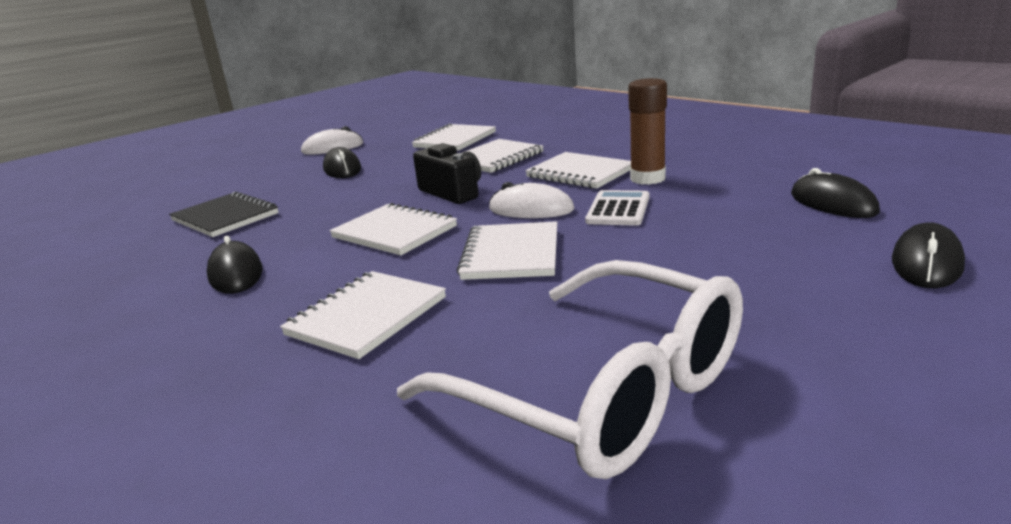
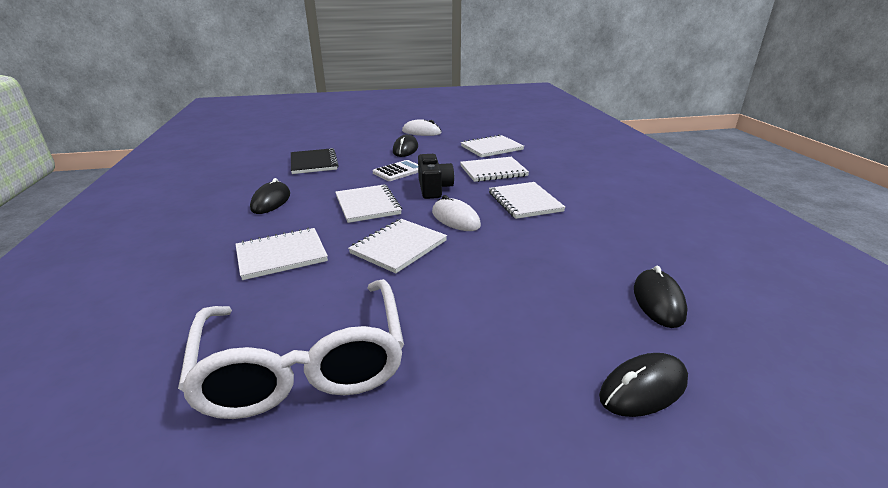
camera: 30 degrees right, 5 degrees up
white calculator [585,190,649,226] -> white calculator moved to [373,160,418,181]
brown glue stick [628,78,667,185] -> none

